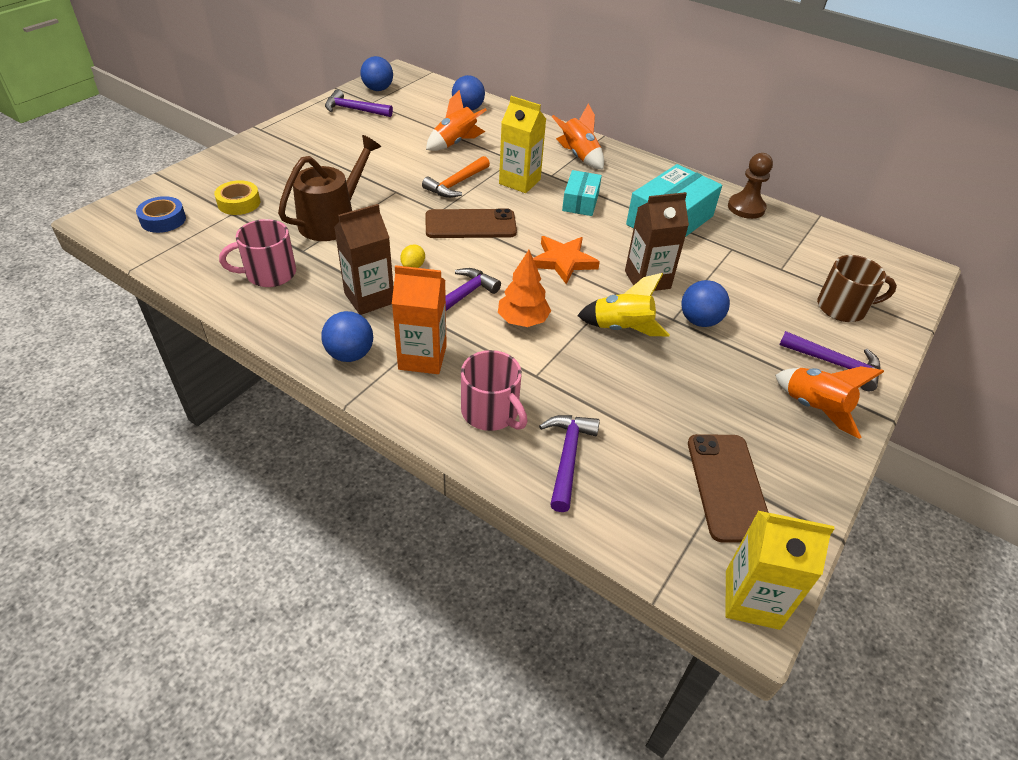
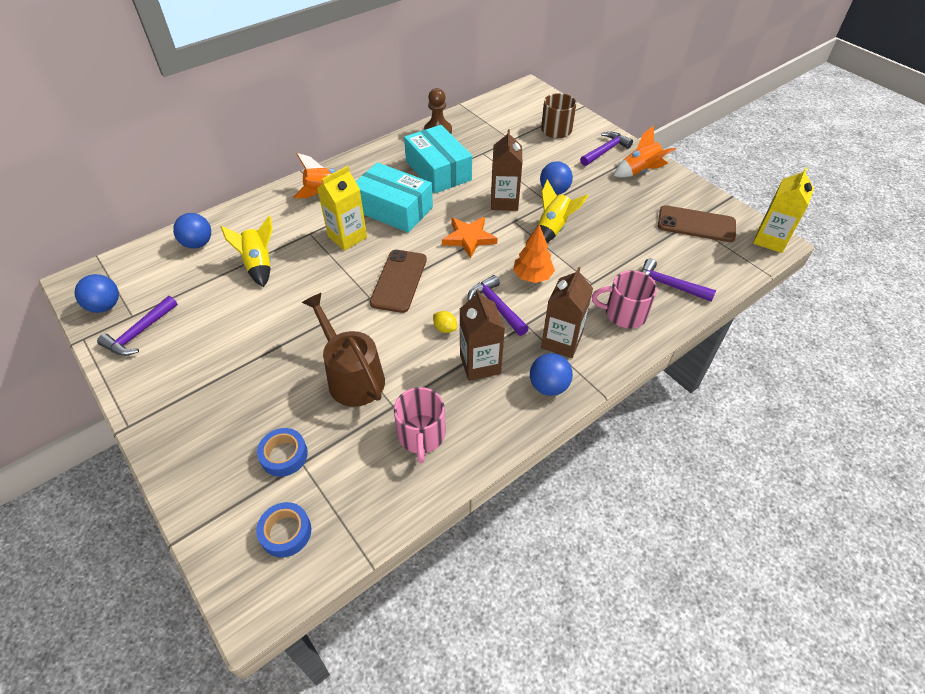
camera: 70 degrees left, 5 degrees up
yellow tape [214,180,260,215] -> blue tape [257,428,308,477]
orange carton [392,265,447,374] -> brown carton [541,267,593,358]
orange hammer [422,156,490,198] -> none
orange rocket [426,90,486,151] -> yellow rocket [221,216,272,287]
pink mug [461,350,527,431] -> pink mug turned 150 degrees counterclockwise [592,271,657,328]
turquoise box [562,170,602,216] -> turquoise box [356,162,433,233], size x1.73

